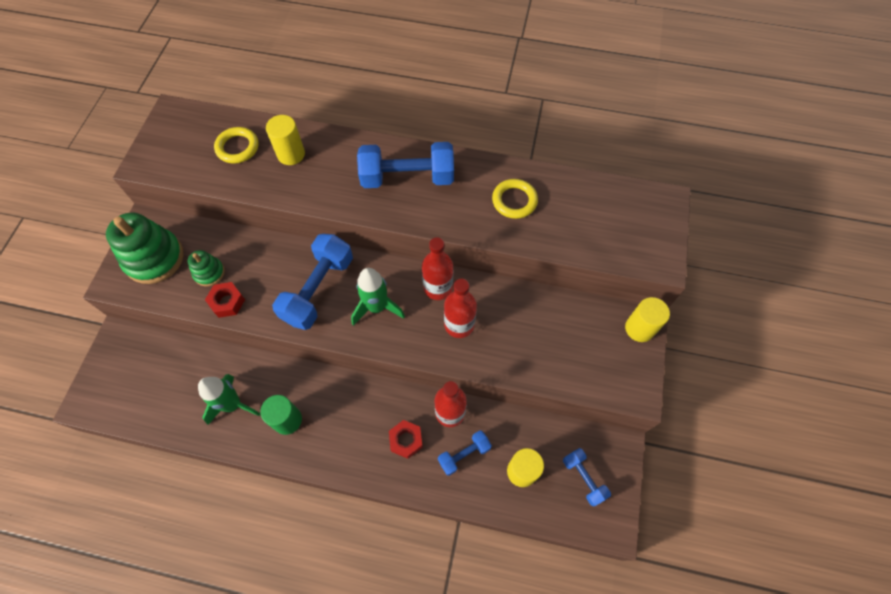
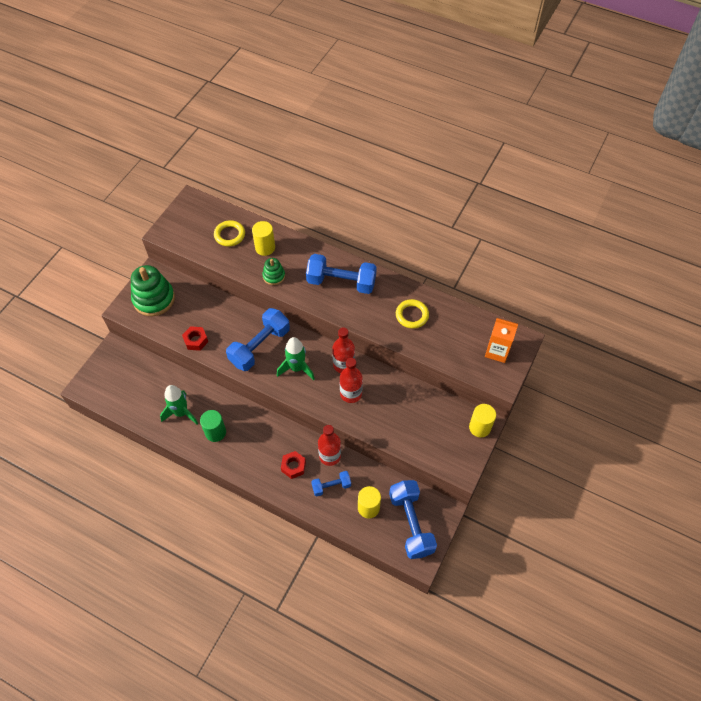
camera: 15 degrees right, 5 degrees down
green stacking toy [188,250,225,286] -> green stacking toy moved to [262,258,285,285]
blue dumbbell [563,448,611,507] -> blue dumbbell [389,480,437,559], size x1.86
none -> orange carton [485,318,518,363]

